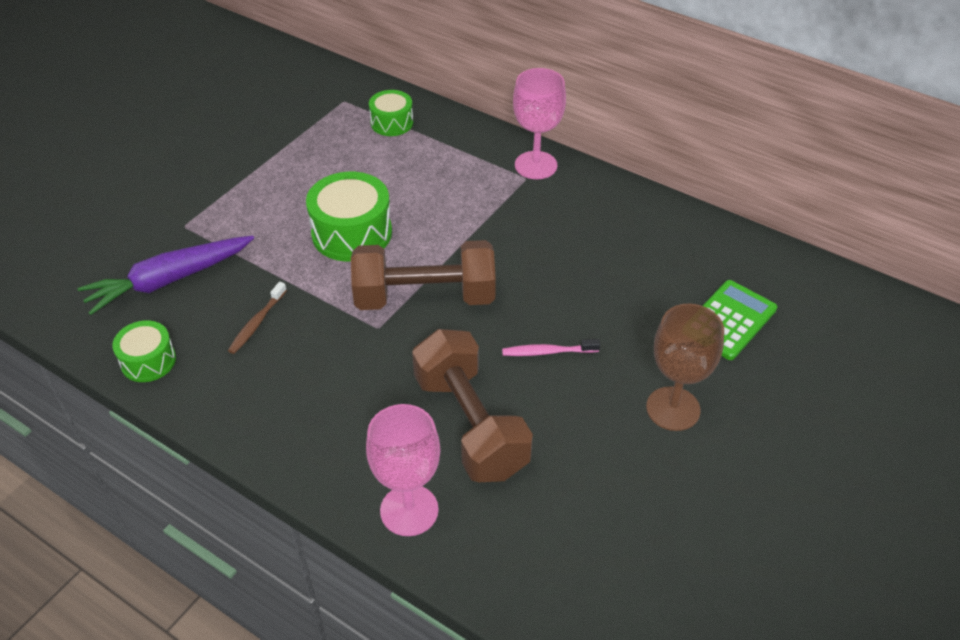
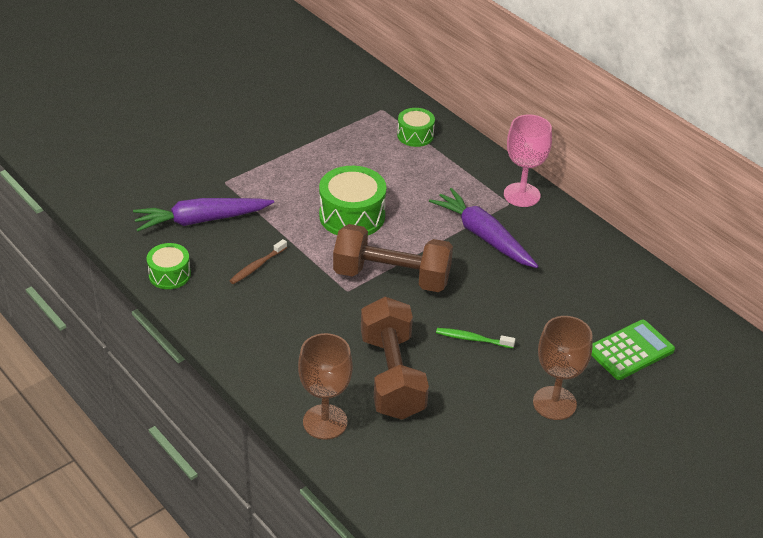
camera: 15 degrees right, 5 degrees down
pink goblet [366,404,440,536] -> brown goblet [298,333,353,440]
pink toothbrush [502,339,600,356] -> green toothbrush [436,328,515,348]
none -> purple carrot [429,188,538,268]

